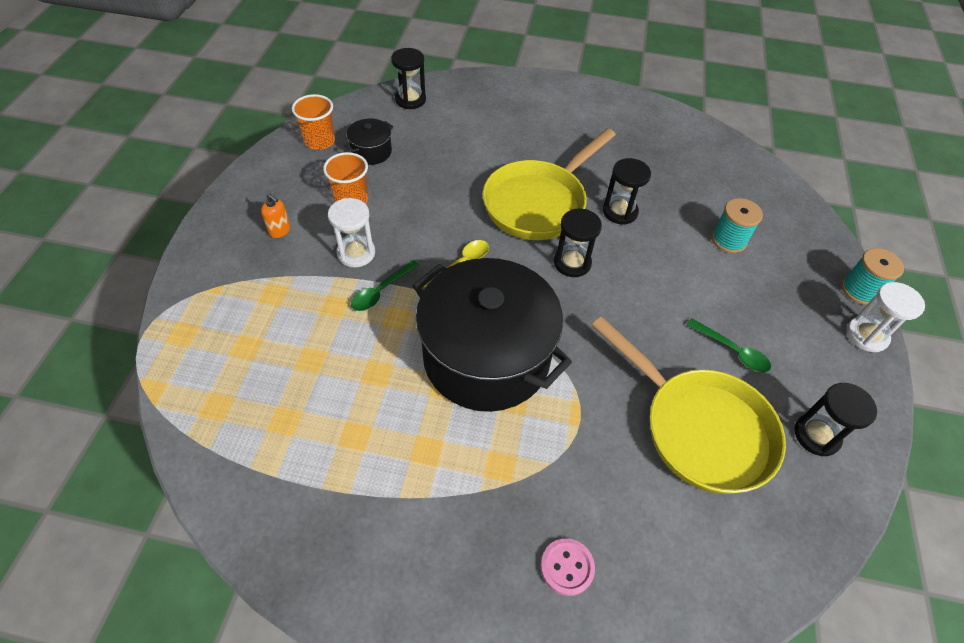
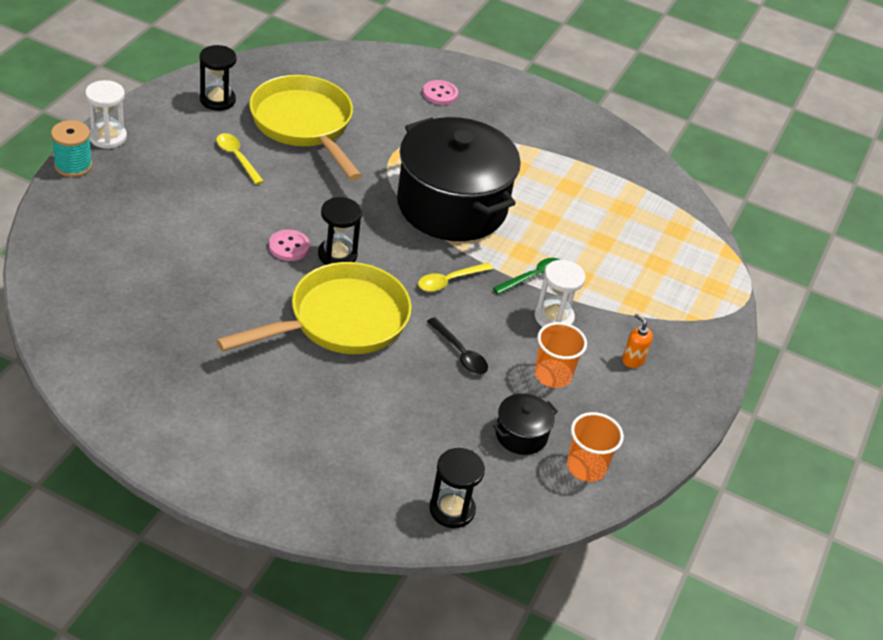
camera: 170 degrees left, 10 degrees down
black hourglass [603,158,651,225] -> none
green spoon [687,318,771,373] -> yellow spoon [216,133,264,185]
turquoise spool [711,198,763,253] -> none
none -> pink button [269,230,310,261]
none -> black spoon [427,317,488,374]

